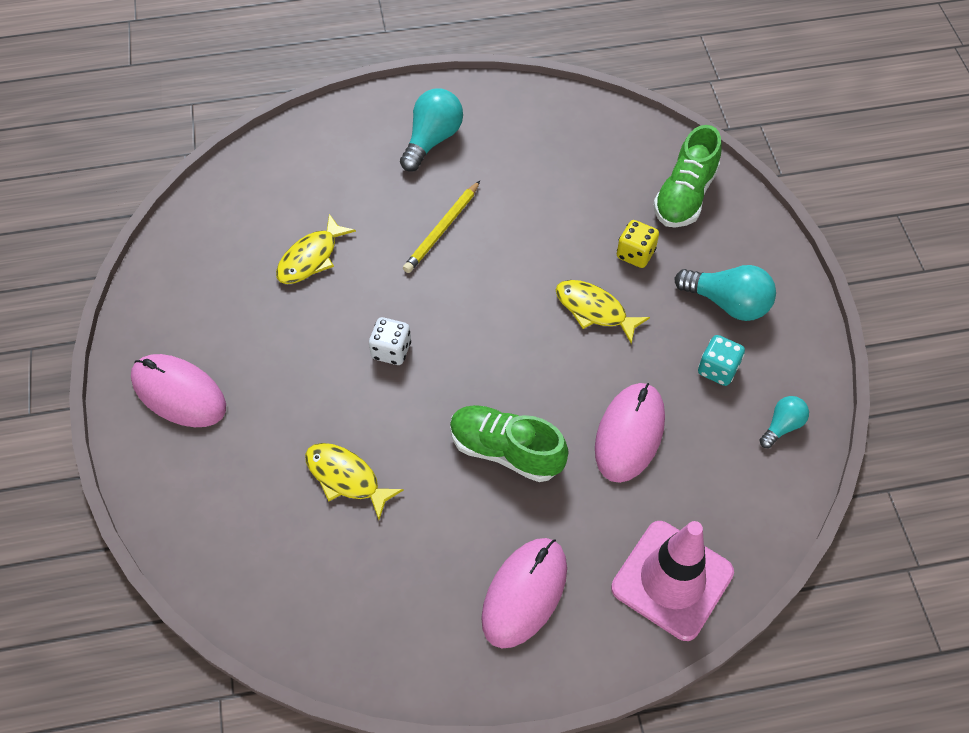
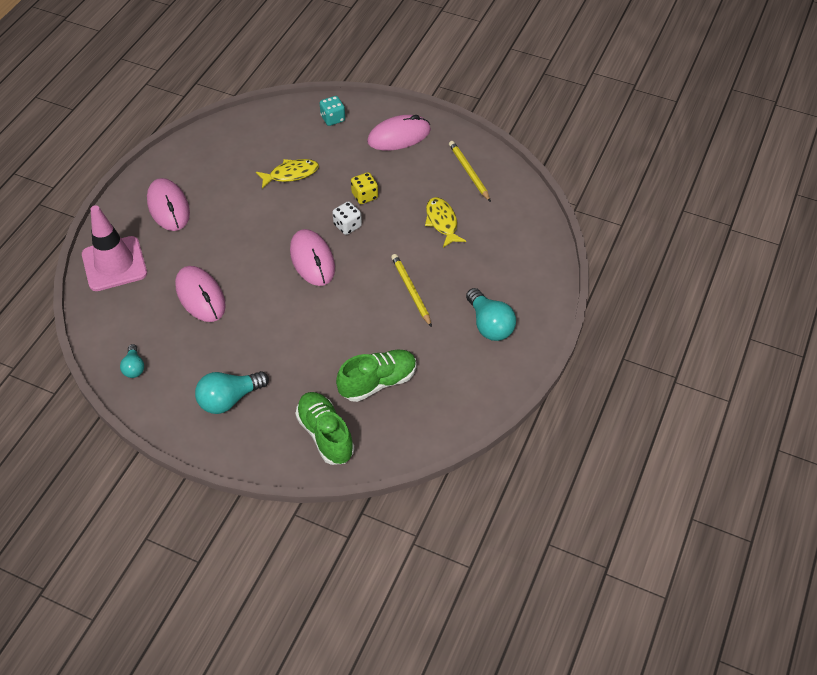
camera: 125 degrees right, 5 degrees down
green shoe [450,405,569,482] -> green shoe moved to [336,350,417,402]
yellow fish [556,280,650,344] -> none
yellow dice [617,220,659,268] -> yellow dice moved to [351,172,378,204]
turquoise dice [698,335,745,386] -> turquoise dice moved to [320,96,345,126]
none -> pink mouse [290,229,335,286]
none -> yellow pencil [449,141,491,202]

